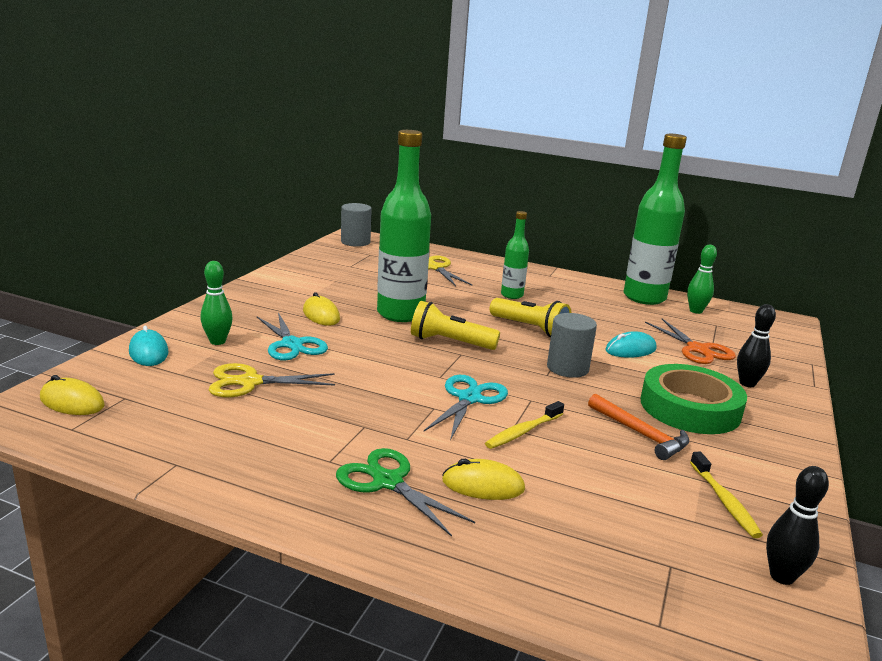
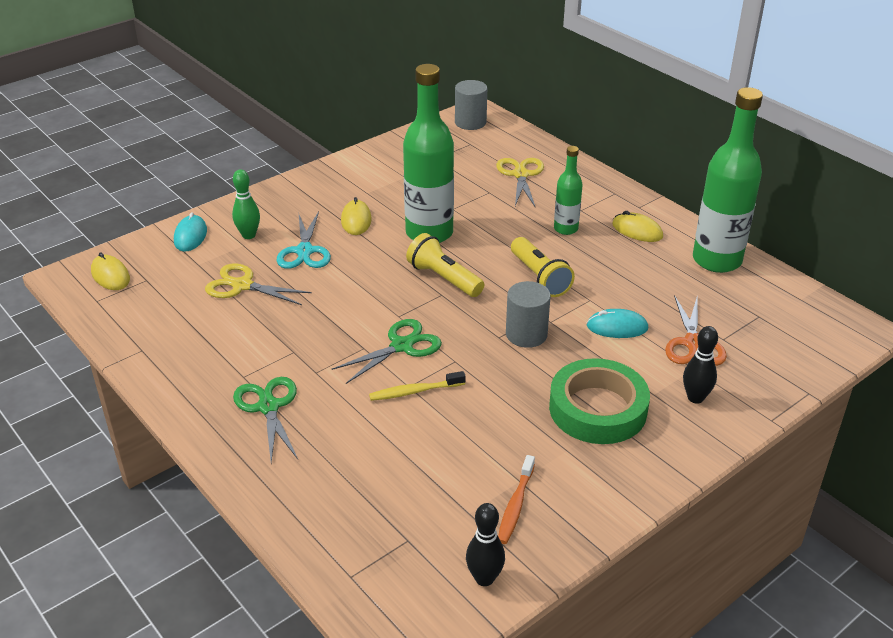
camera: 30 degrees right, 15 degrees up
turquoise scissors [424,375,508,440] -> green scissors [332,319,442,384]
yellow mouse [442,459,525,500] -> yellow mouse moved to [612,211,663,242]
orange hammer [588,394,689,460] -> none
green bowling pin [687,245,717,314] -> none
yellow toothbrush [690,452,763,538] -> orange toothbrush [498,455,535,544]

